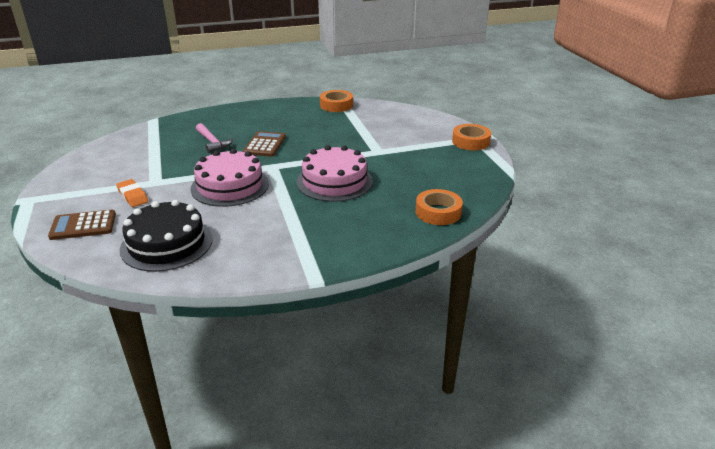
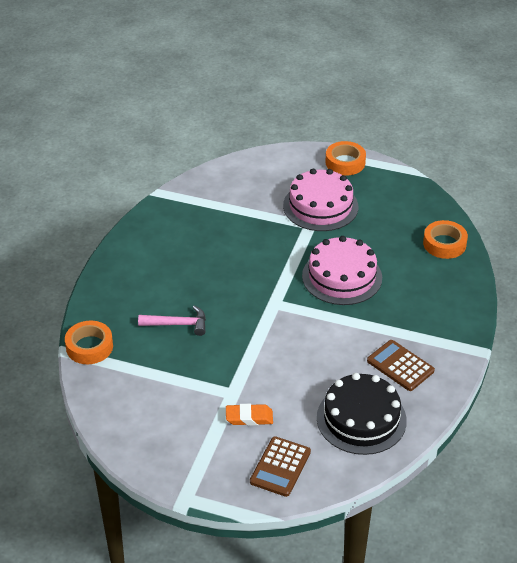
camera: 55 degrees left, 10 degrees up
pink cake [190,149,269,207] -> pink cake moved to [283,169,358,231]
brown calculator [243,131,286,157] -> brown calculator moved to [367,340,435,391]
orange tape [320,90,353,112] -> orange tape moved to [65,321,113,364]

